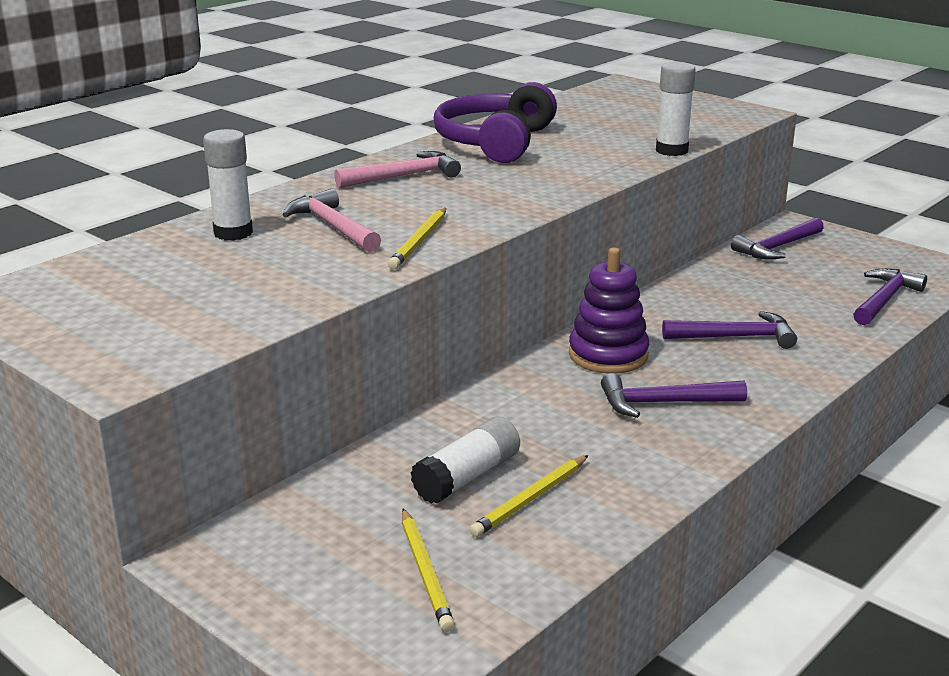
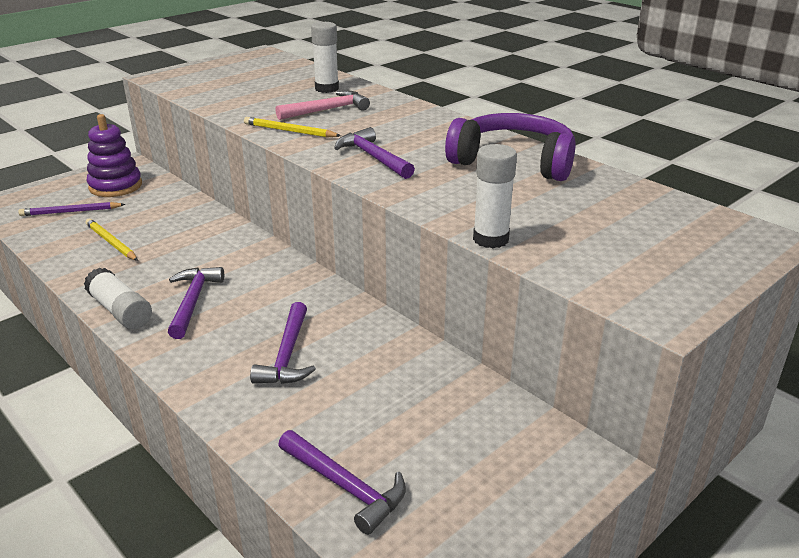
camera: 95 degrees right, 5 degrees up
pink hammer [334,151,461,188] -> none
yellow pencil [402,508,455,632] -> purple pencil [18,202,126,216]
white glue stick [410,417,520,504] -> white glue stick moved to [84,268,152,329]
purple stacking toy [569,247,649,374] -> purple stacking toy moved to [87,114,142,197]
purple hammer [731,218,824,260] -> purple hammer moved to [334,127,415,179]

